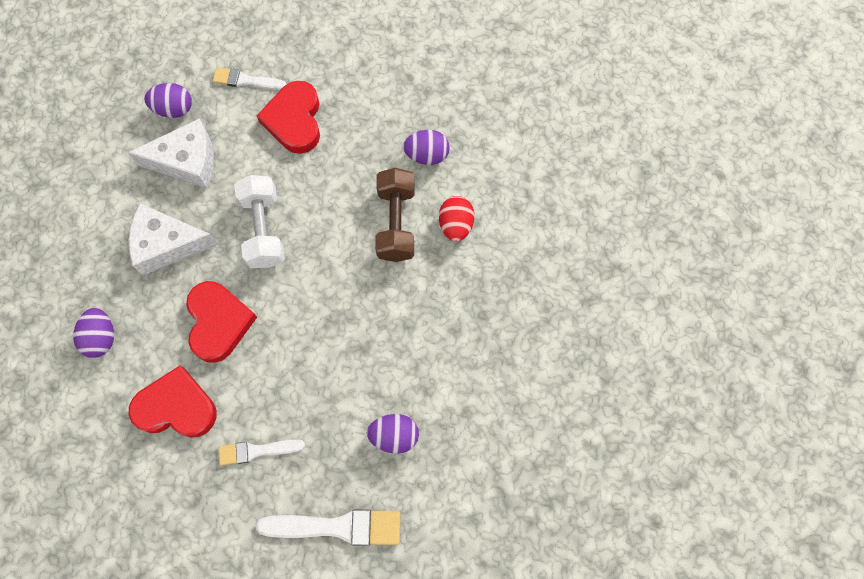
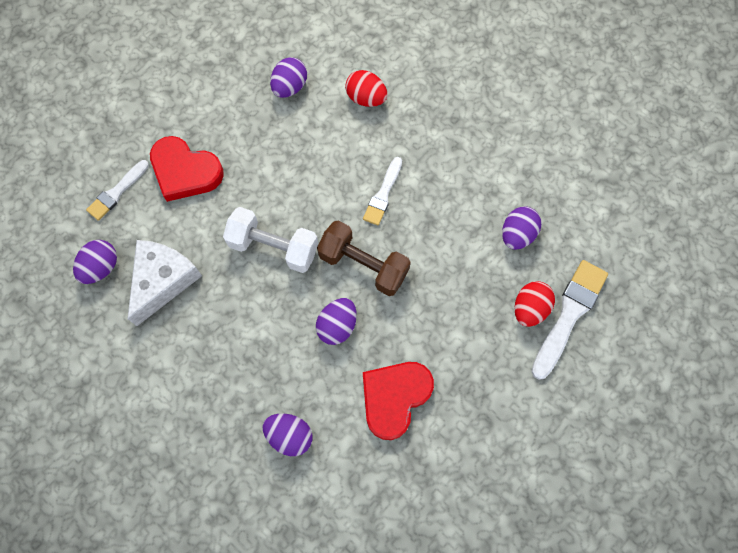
camera: 60 degrees left, 0 degrees up
white cheese [129,203,218,275] -> none
red heart [186,281,257,363] -> purple egg [316,298,357,345]
white brush [219,439,305,466] -> white brush moved to [363,157,402,226]
brown dumbbell [375,168,414,262] -> brown dumbbell moved to [317,220,411,296]
none -> red egg [515,281,555,327]

